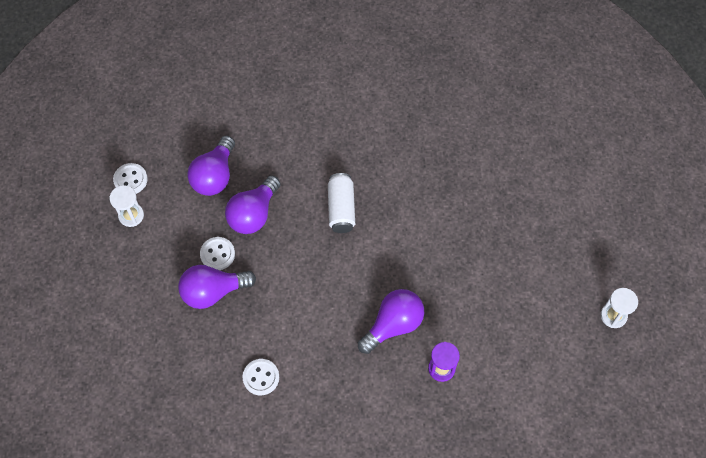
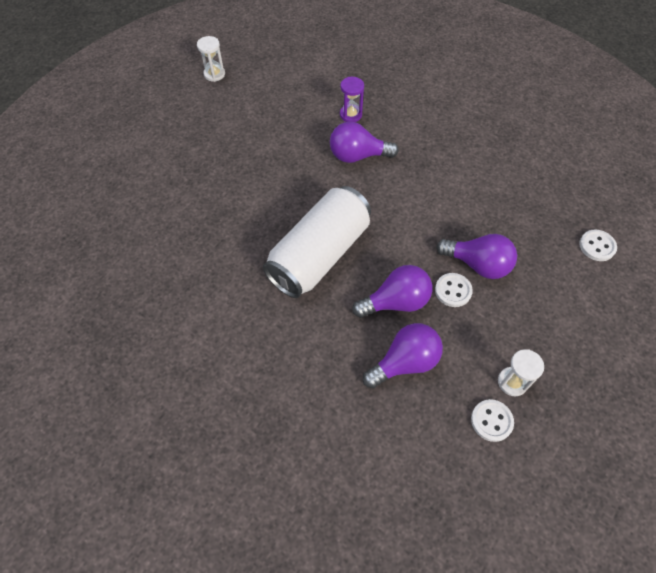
camera: 140 degrees left, 5 degrees down
white button [243,359,279,396] -> white button moved to [579,230,617,261]
white can [328,173,355,233] -> white can [263,186,371,298], size x1.97

